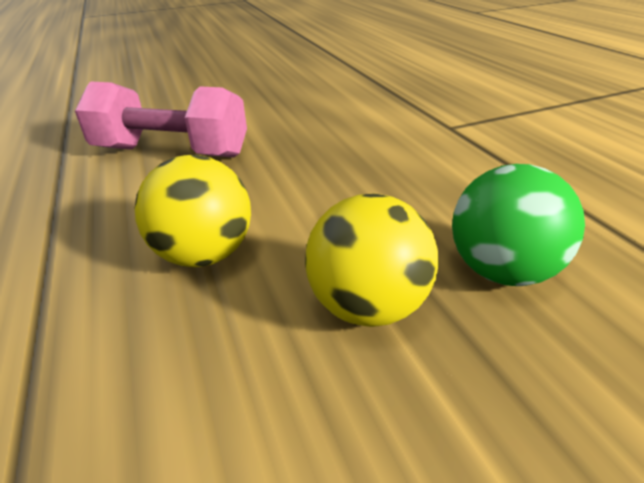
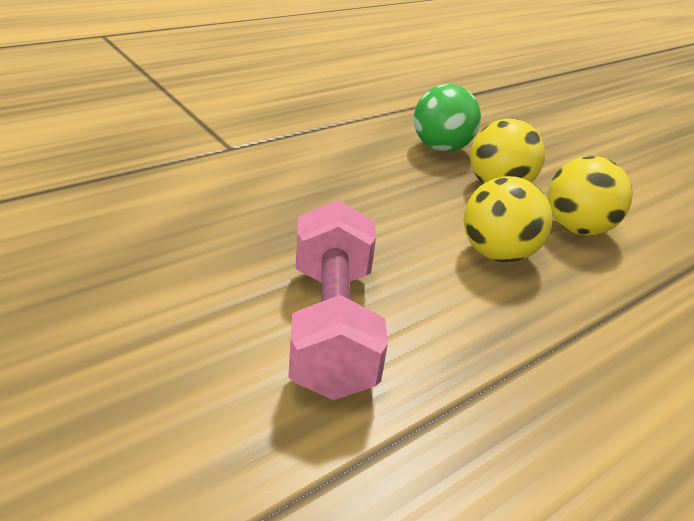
camera: 110 degrees left, 0 degrees up
none -> yellow ball [548,156,633,236]

